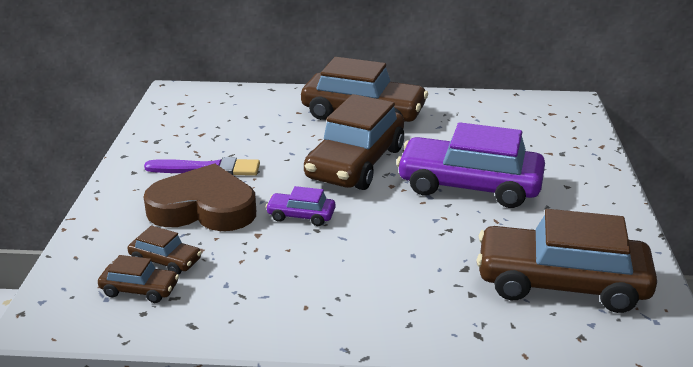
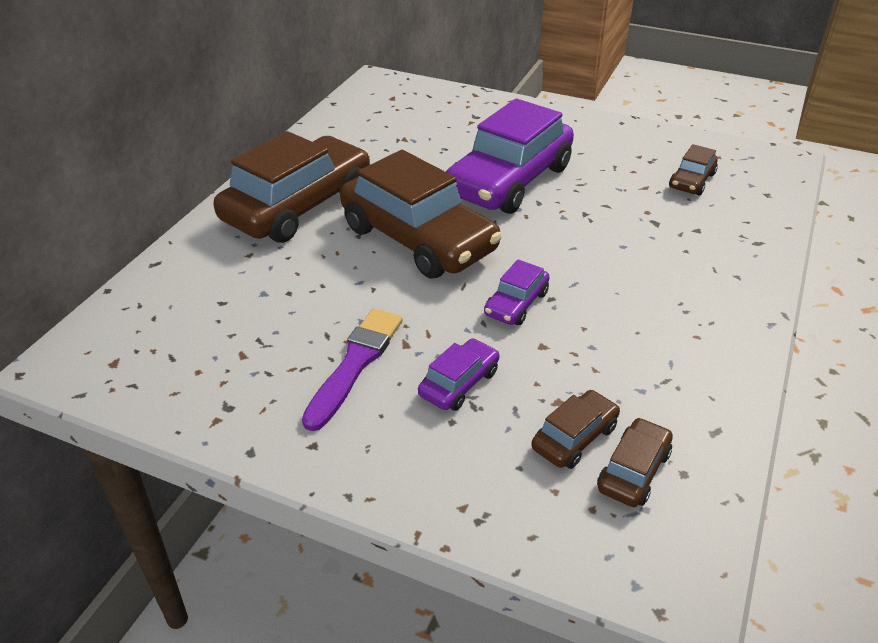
camera: 70 degrees left, 10 degrees up
brown heart [144,163,256,231] -> purple car [418,338,499,411]
brown car [477,209,657,313] -> brown car [669,144,718,195], size x0.45

